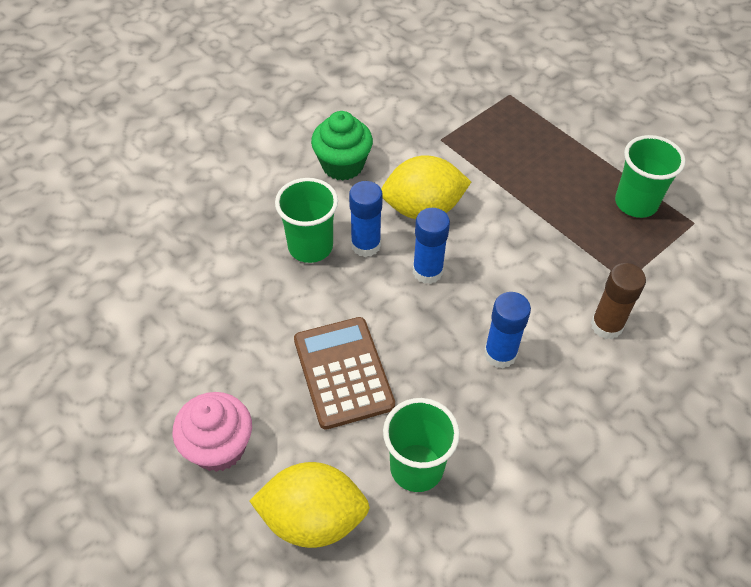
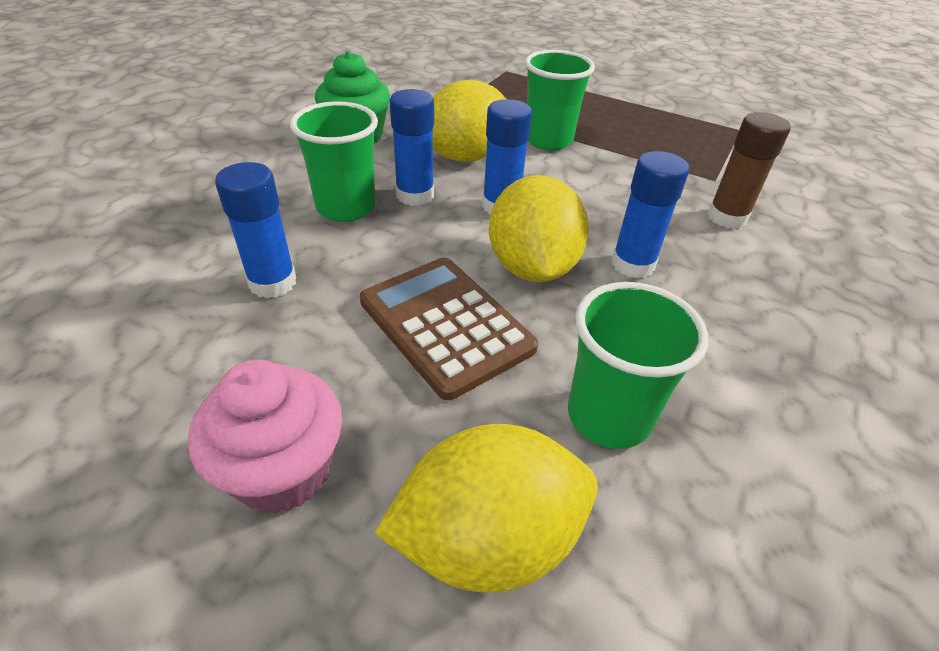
camera: 20 degrees left, 10 degrees down
green cup [615,135,686,218] -> green cup moved to [525,50,595,150]
none -> blue glue stick [215,162,296,298]
none -> yellow lemon [489,175,589,282]

